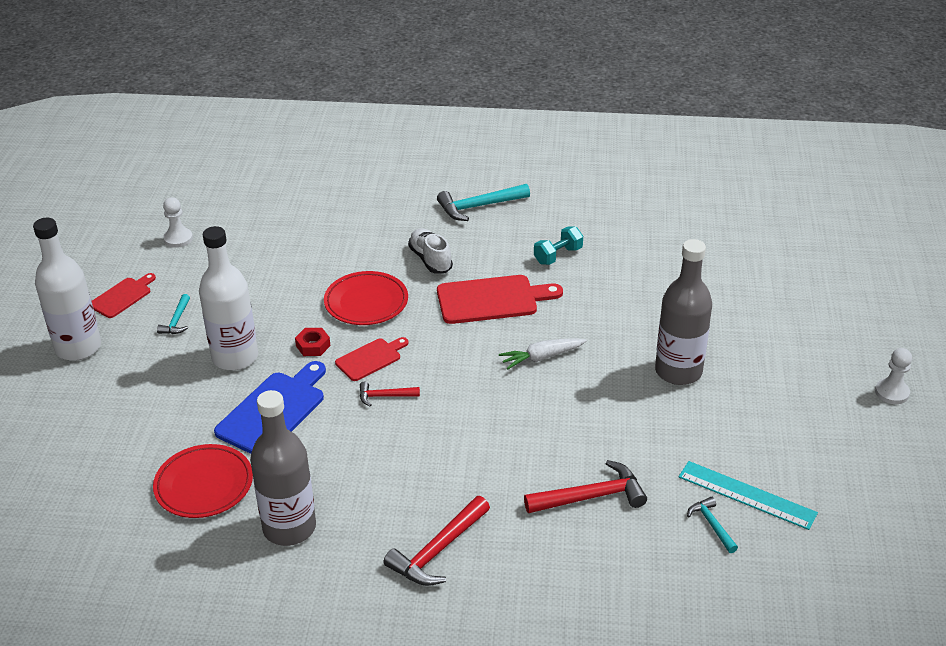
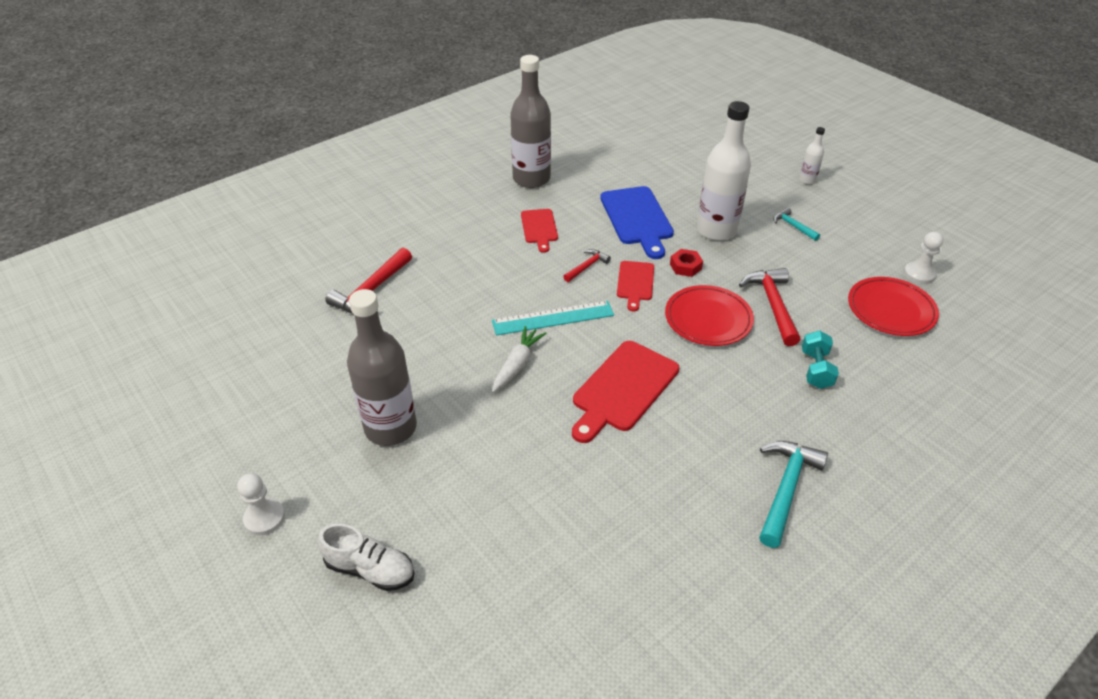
camera: 135 degrees right, 5 degrees up
white bottle [33,218,101,361] -> white bottle [799,127,825,184], size x0.45
red cutting board [92,273,156,318] -> red cutting board moved to [521,209,558,253]
red plate [153,444,253,518] -> red plate moved to [848,277,939,336]
red hammer [383,496,490,586] -> red hammer moved to [739,268,800,346]
white shoe [408,228,453,274] -> white shoe moved to [318,524,414,591]
turquoise dumbbell [534,226,583,265] -> turquoise dumbbell moved to [802,330,839,389]
turquoise ruler [679,461,818,530] -> turquoise ruler moved to [492,301,614,336]
turquoise hammer [687,497,738,553] -> none
white pawn [875,348,912,404] -> white pawn moved to [237,473,285,536]

